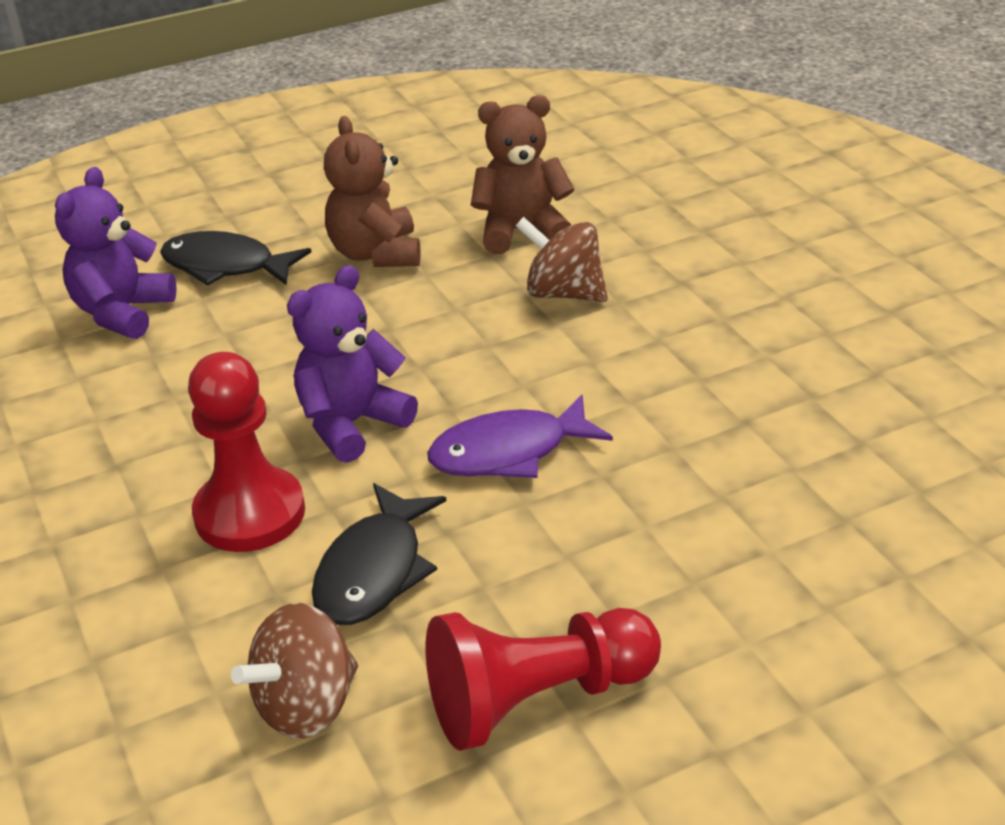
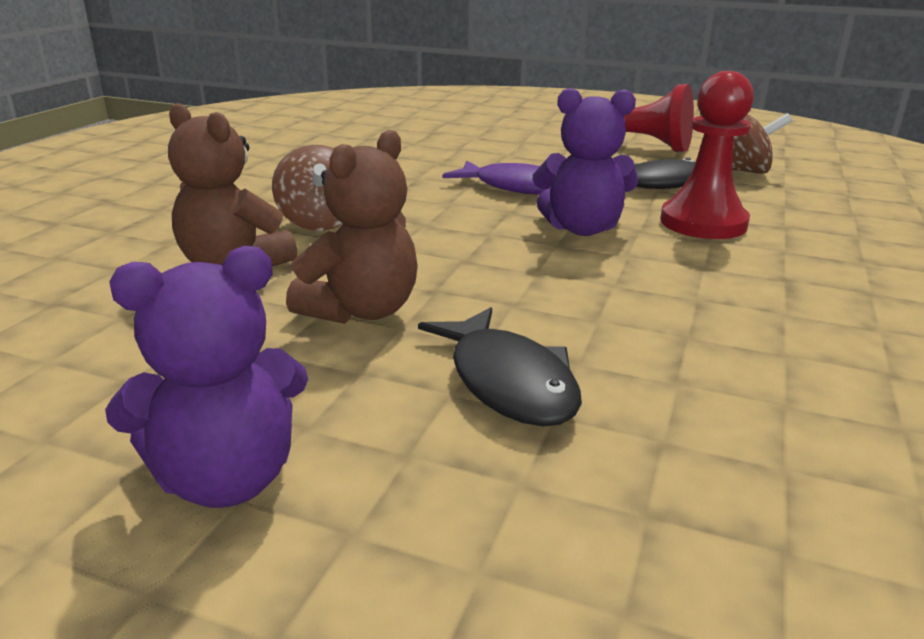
camera: 135 degrees left, 10 degrees down
purple teddy bear [55,167,177,339] -> purple teddy bear moved to [105,246,308,508]

